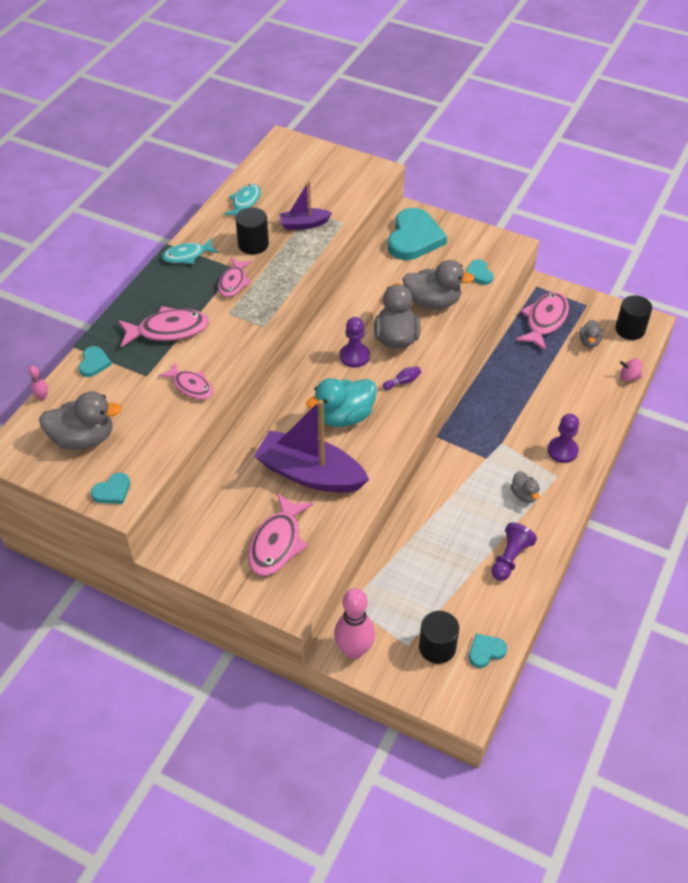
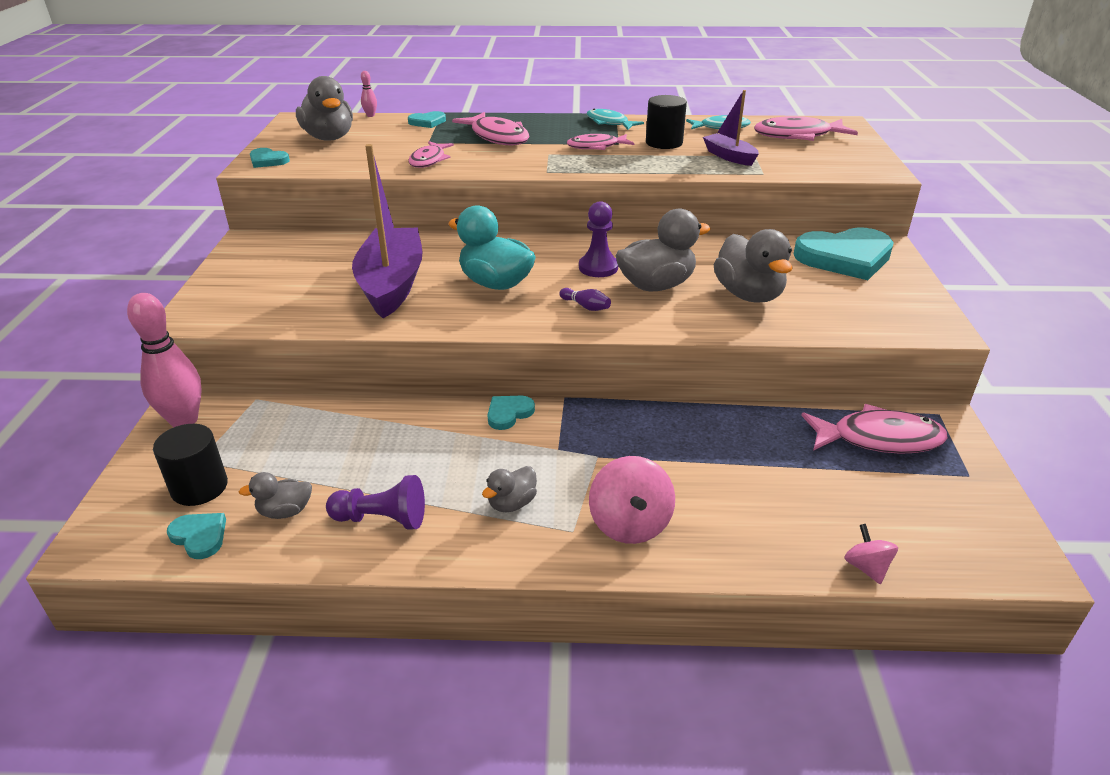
camera: 65 degrees right, 15 degrees down
pink fish [248,493,314,576] -> pink fish moved to [754,116,858,141]
turquoise heart [466,259,493,285] -> turquoise heart moved to [487,396,535,430]
purple pawn [548,414,579,463] -> pink spinning top [589,456,675,544]
grey duck [579,320,603,348] -> grey duck moved to [239,472,312,519]
black cylinder [615,295,652,340] -> none

